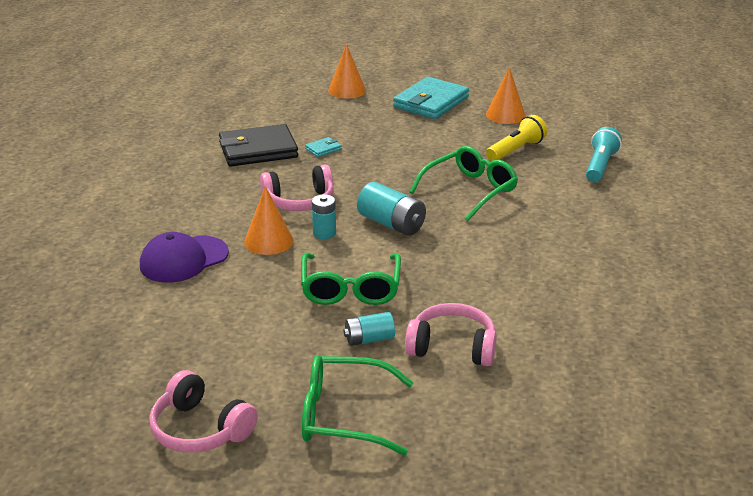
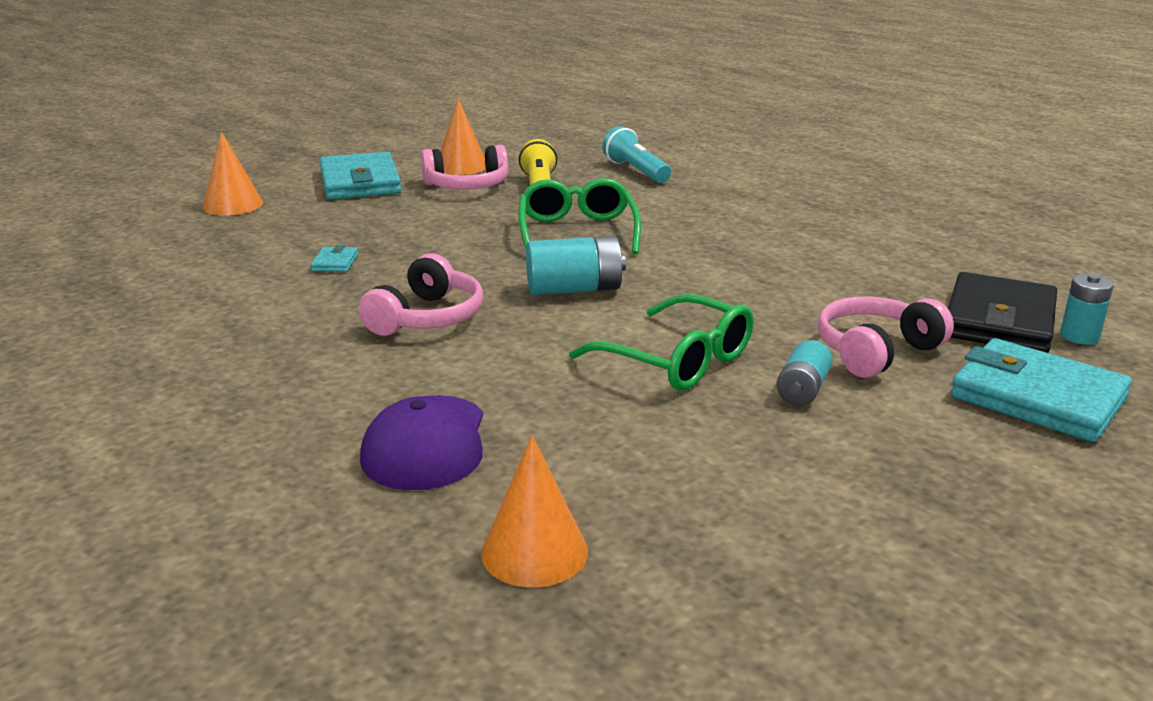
camera: 50 degrees left, 5 degrees down
pink headphones [149,370,258,453] -> pink headphones moved to [421,145,508,190]
black wallet [219,124,298,166] -> black wallet moved to [948,272,1057,353]
orange cone [244,186,293,255] -> orange cone moved to [481,435,588,588]
green glasses [302,355,414,455] -> none
turquoise battery [312,194,336,239] -> turquoise battery moved to [1060,274,1113,345]
none -> turquoise wallet [951,338,1132,442]

